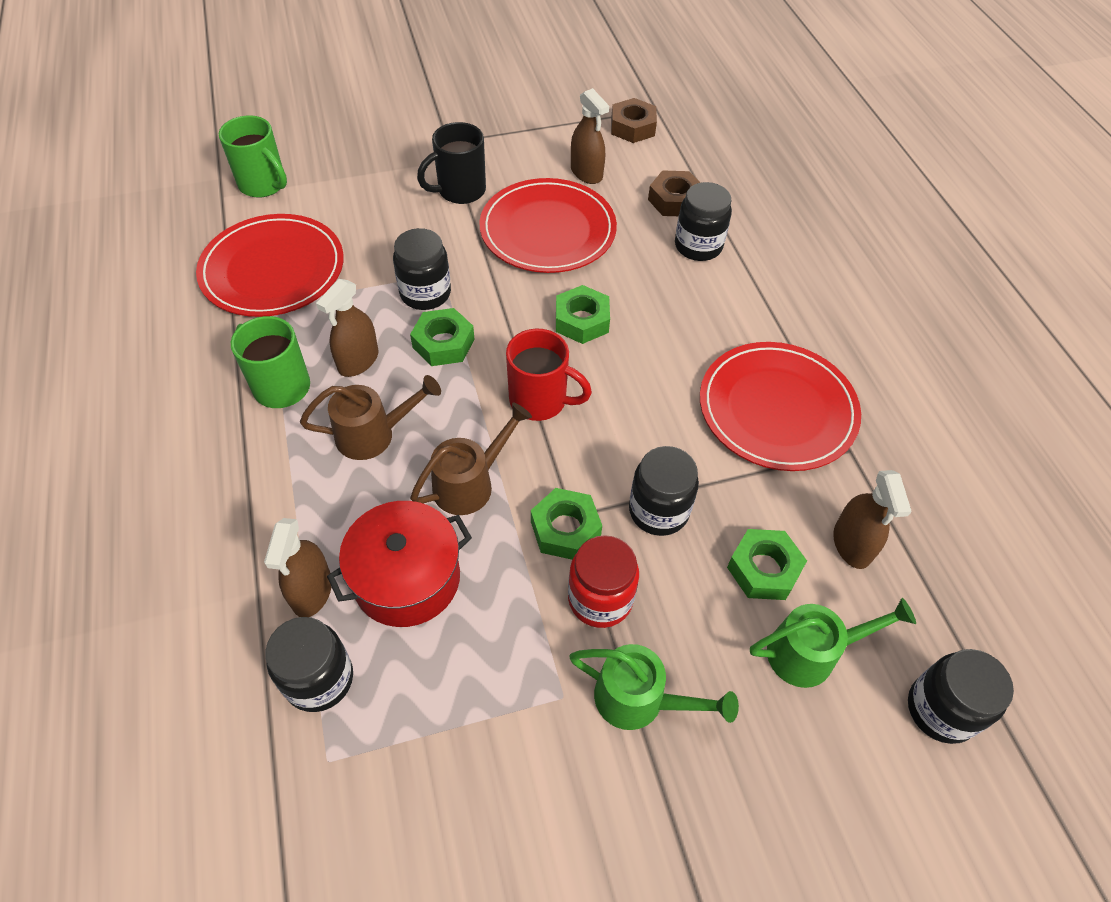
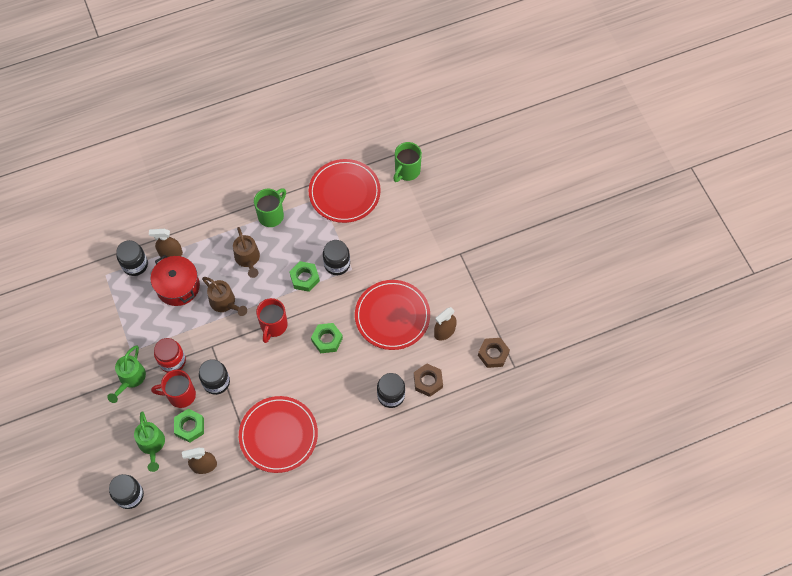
camera: 85 degrees right, 10 degrees up
brown spray bottle [316,279,378,377] -> none
black mug [417,122,486,204] -> none
green nut [531,488,602,560] -> none
none -> red mug [151,370,196,408]

